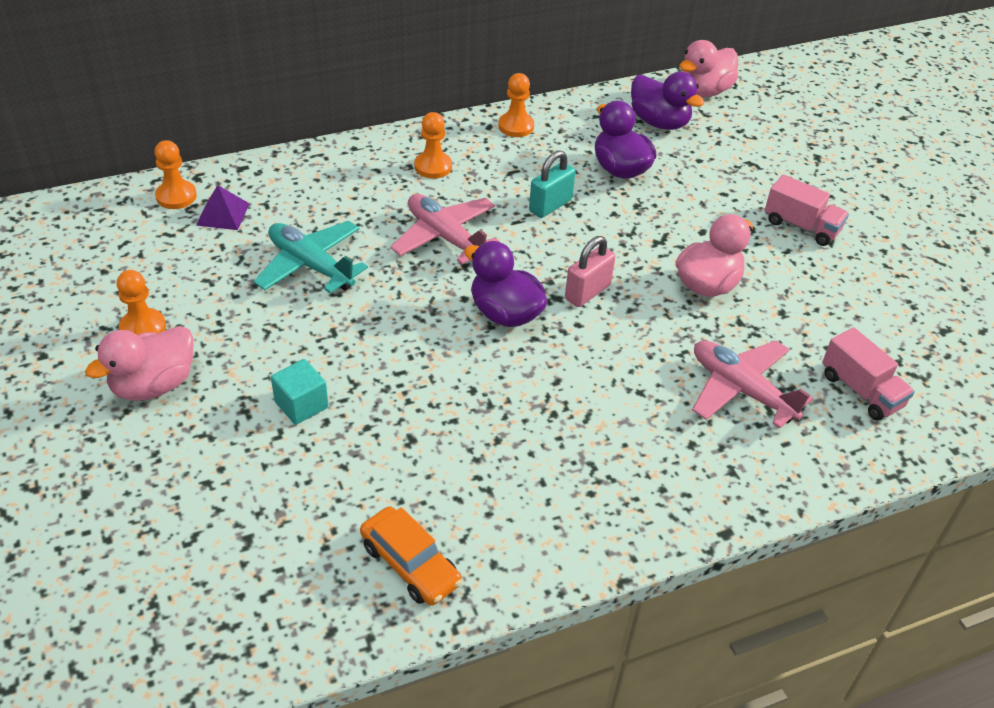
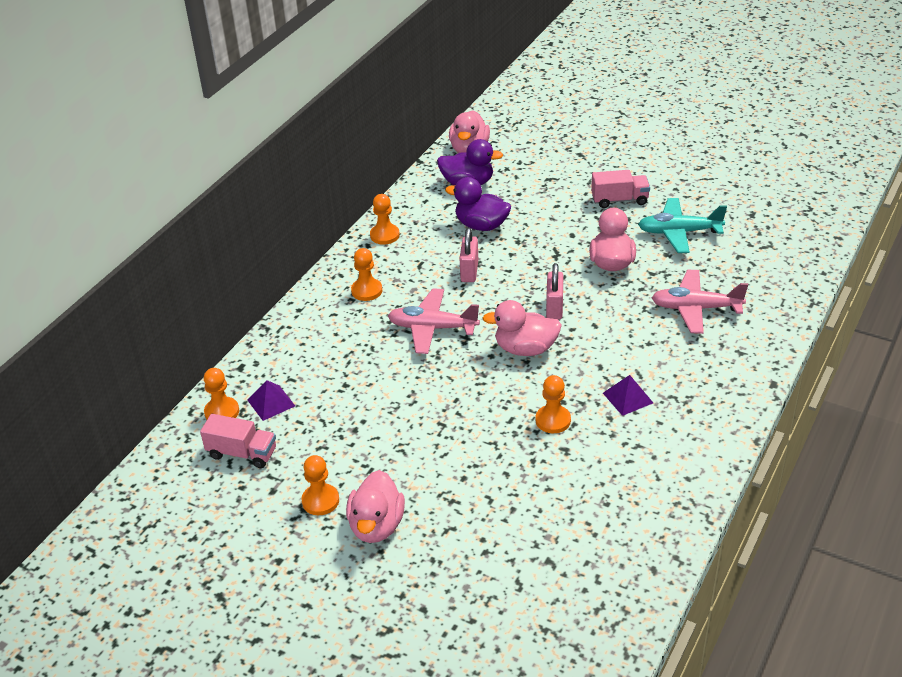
camera: 35 degrees left, 5 degrees down
turquoise plane [254,221,368,293] -> turquoise plane moved to [638,198,727,253]
turquoise cube [271,359,329,425] -> none
orange car [360,506,463,605] -> none
purple duck [464,241,548,327] -> pink duck [483,300,562,356]
turquoise padlock [529,150,576,218] -> pink padlock [460,228,478,282]
pink truck [822,327,915,421] -> pink truck moved to [200,414,276,468]
none -> orange pawn [536,375,571,433]
none -> purple pyramid [603,375,653,416]

